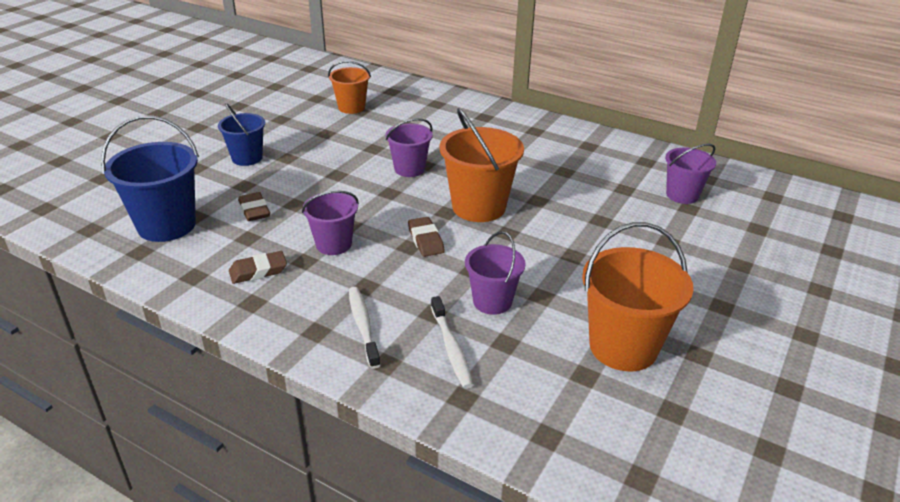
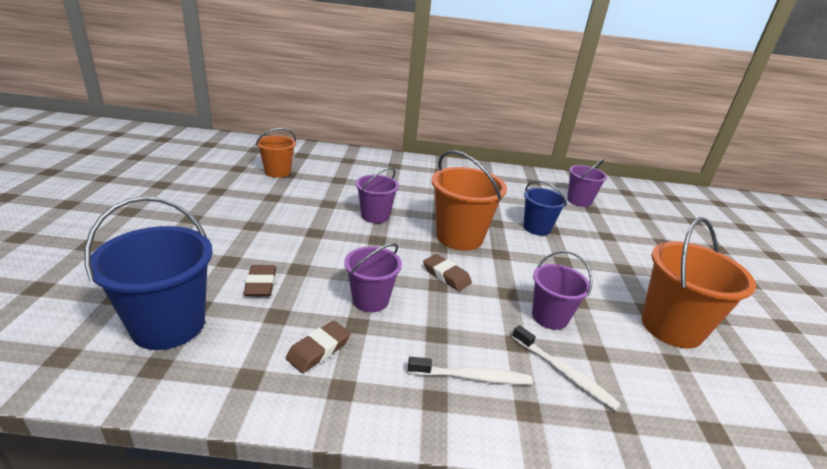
camera: 30 degrees left, 5 degrees down
blue bucket [218,103,265,166] -> blue bucket moved to [523,181,567,235]
brown eraser [238,192,270,221] -> brown eraser turned 45 degrees clockwise [243,265,276,297]
white toothbrush [349,287,380,369] -> white toothbrush turned 135 degrees clockwise [408,357,533,385]

